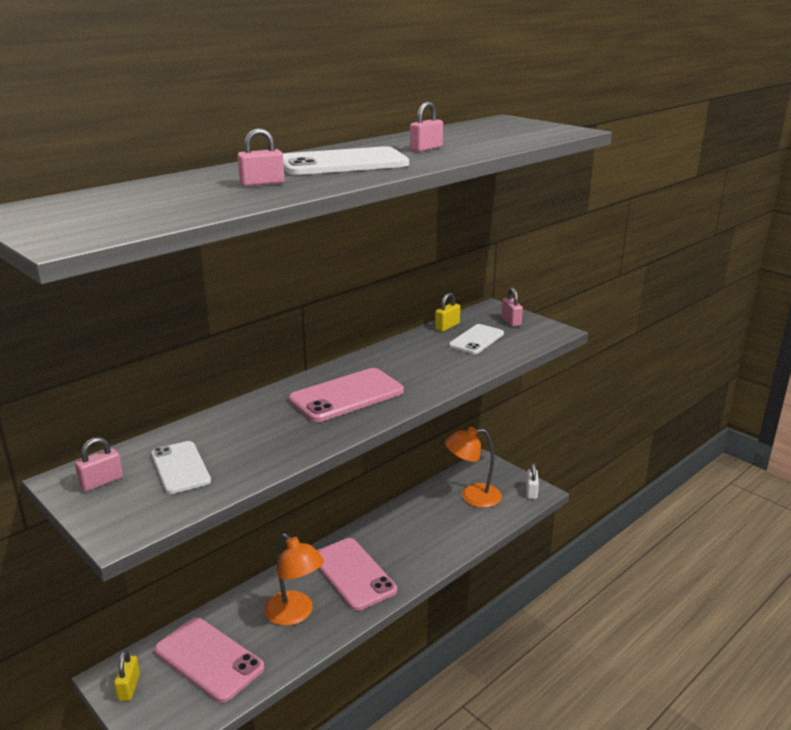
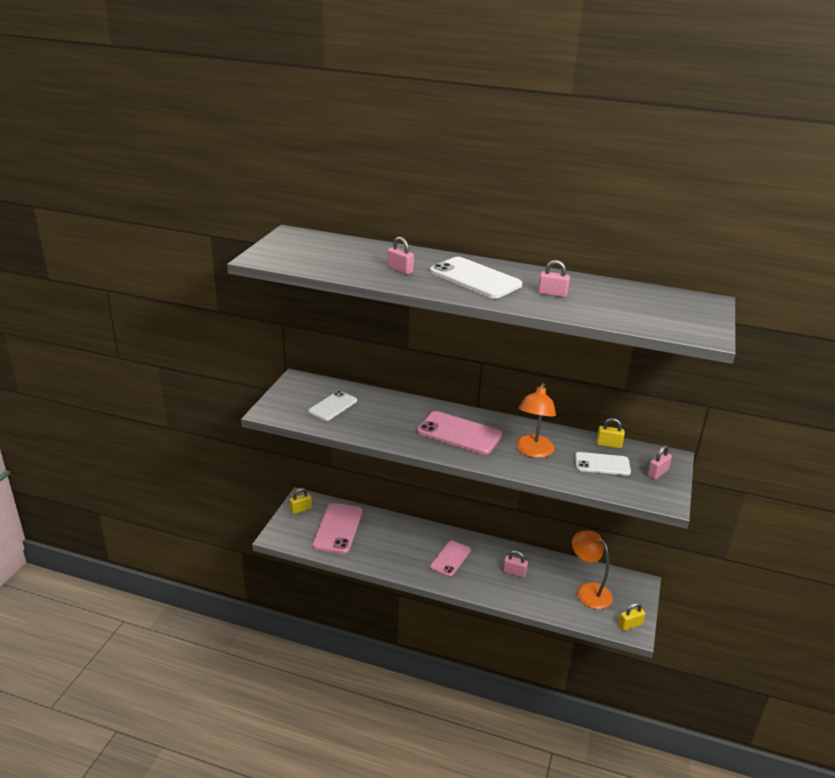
camera: 60 degrees right, 5 degrees up
pink padlock [75,437,123,492] -> pink padlock moved to [503,551,528,578]
orange lamp [264,533,324,626] -> orange lamp moved to [516,383,556,458]
pink phone [317,538,397,611] -> pink phone [430,541,471,577], size x0.65
white padlock [526,463,539,499] -> yellow padlock [618,603,645,631]

